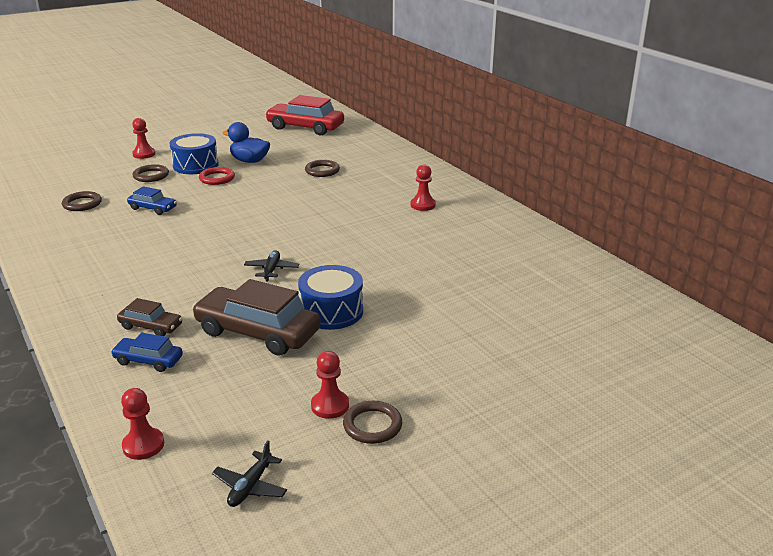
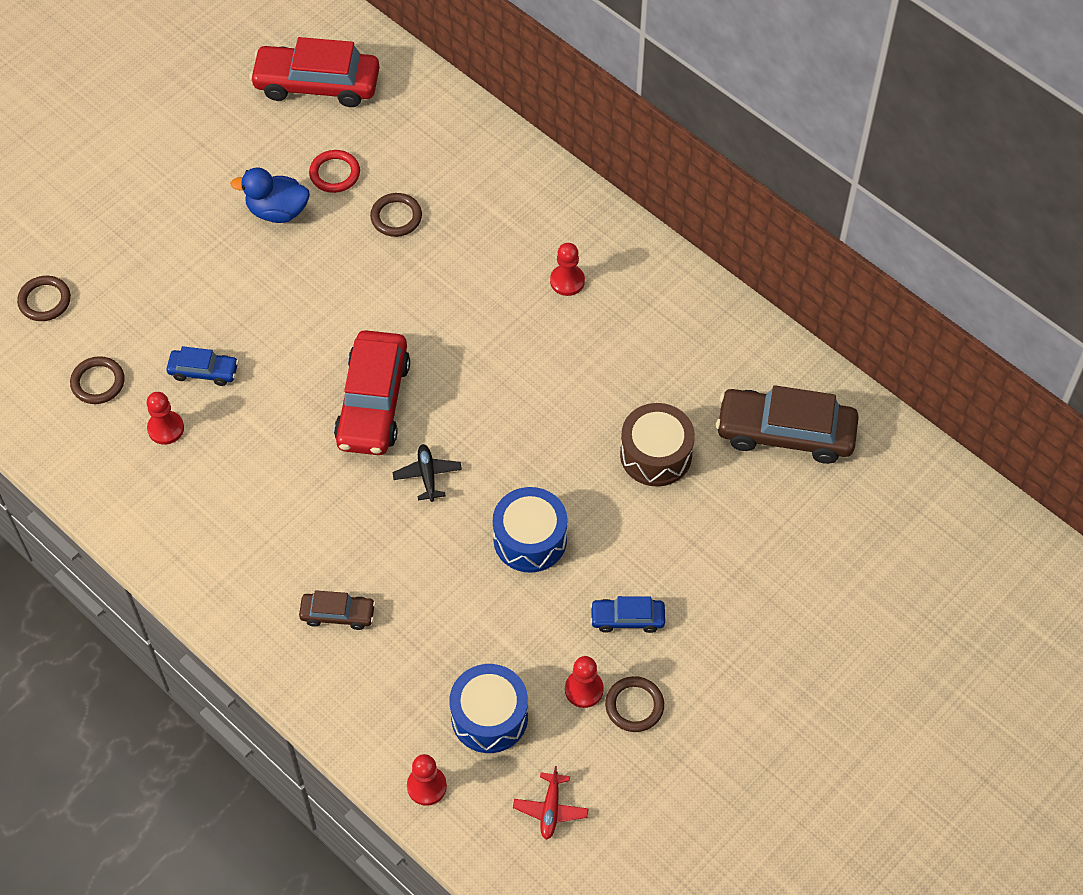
camera: 15 degrees left, 30 degrees up
blue car [111,333,183,372] -> blue car moved to [590,596,665,633]
red pawn [132,118,156,159] -> red pawn moved to [147,392,184,445]
brown ring [133,164,169,182] -> brown ring moved to [17,276,71,321]
blue drum [169,133,219,174] -> blue drum moved to [449,664,528,753]
brown car [192,279,321,356] -> brown car moved to [716,385,859,464]
red ring [199,167,235,185] -> red ring moved to [309,150,360,193]
black plane [212,441,287,507] -> red plane [513,766,589,840]
none -> red car [334,330,410,455]
none -> brown drum [620,403,695,487]

